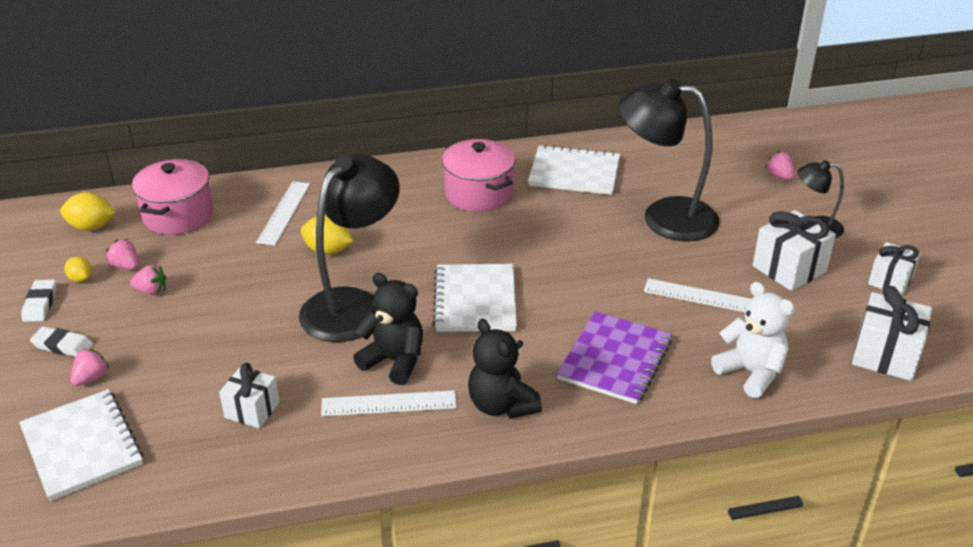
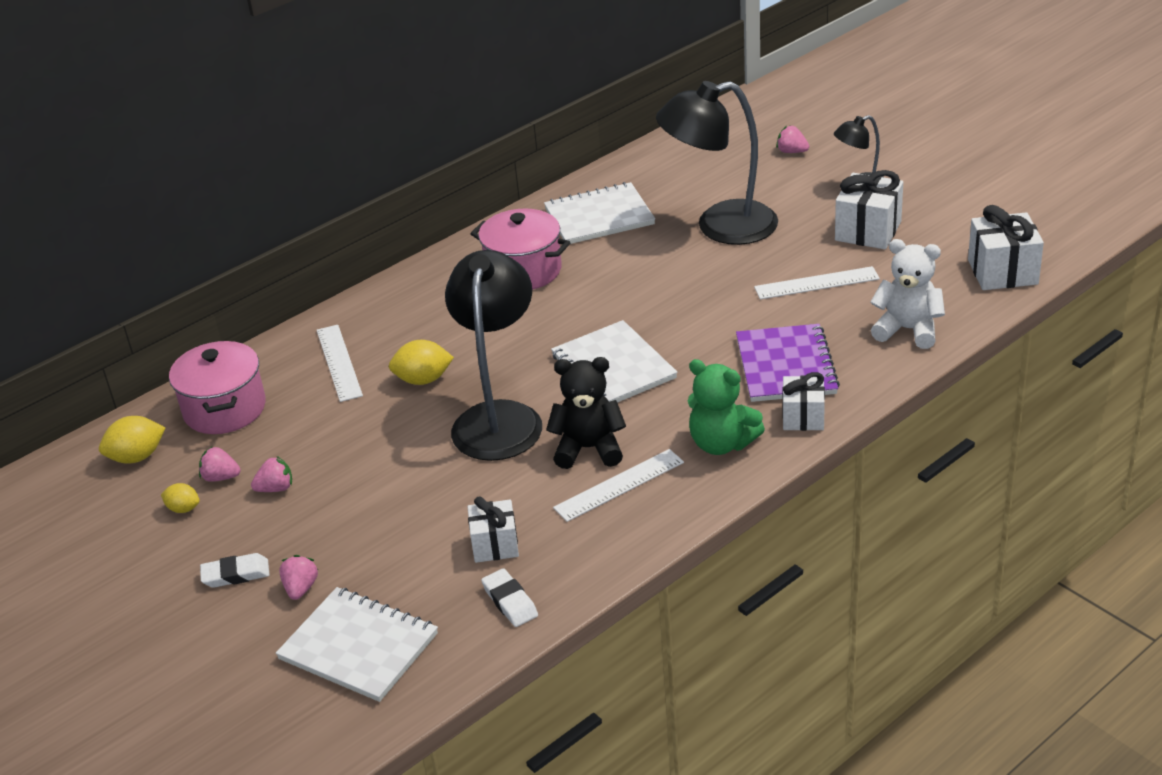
camera: 25 degrees left, 0 degrees up
white eraser [21,279,56,322] -> white eraser moved to [481,568,538,627]
black teddy bear [468,319,542,419] -> green teddy bear [688,359,765,455]
white gift [868,242,920,296] -> white gift moved to [783,372,825,431]

